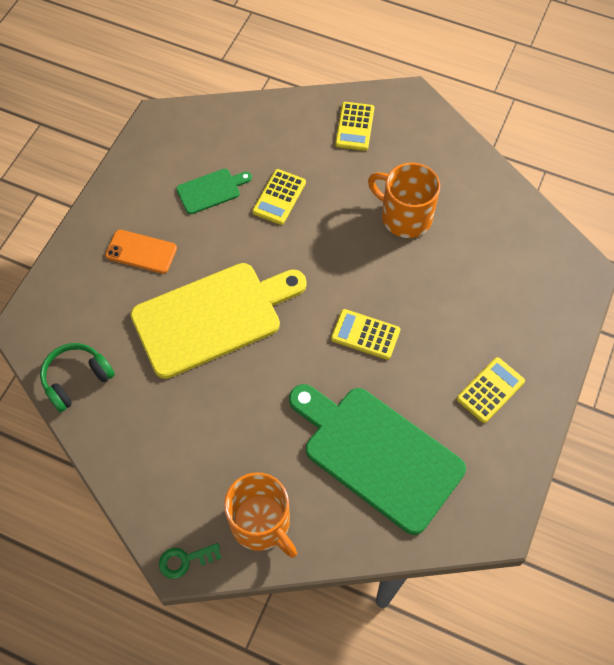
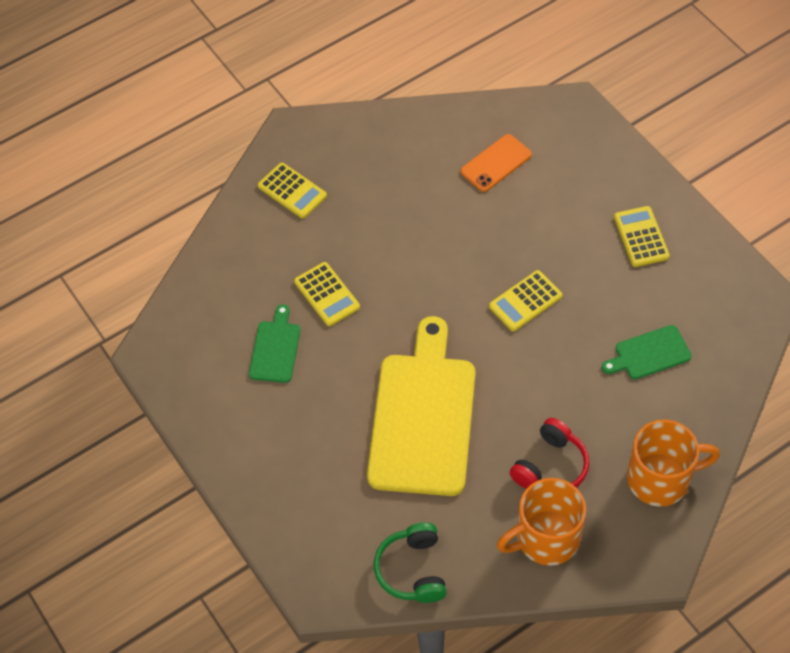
camera: 55 degrees left, 5 degrees down
orange phone [105,230,177,274] -> orange phone moved to [461,134,532,192]
green key [159,543,222,579] -> none
green cutting board [289,384,466,535] -> green cutting board [602,325,692,379], size x0.46
orange mug [368,163,440,238] -> orange mug moved to [497,478,586,566]
none -> red headphones [510,418,590,489]

